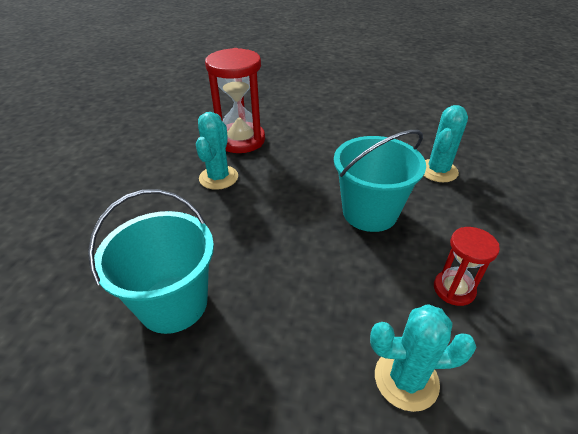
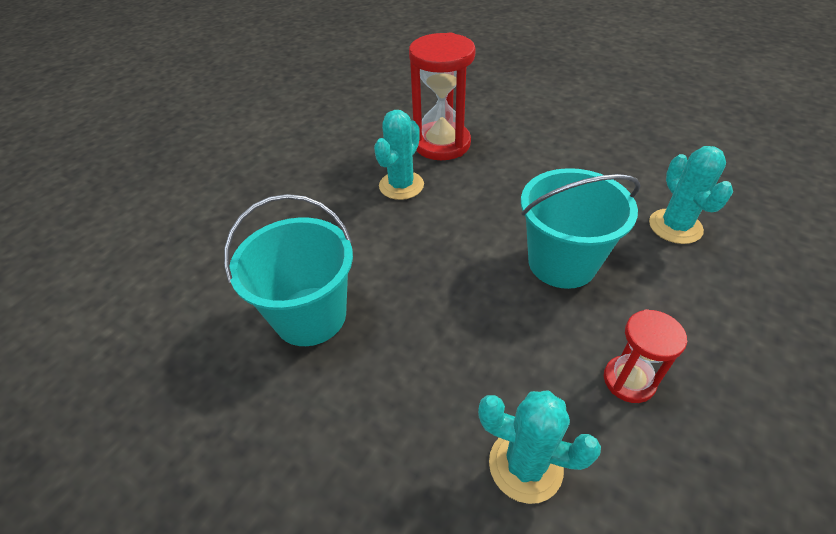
camera: 20 degrees right, 5 degrees up
turquoise cactus [424,105,468,182] -> turquoise cactus turned 60 degrees counterclockwise [649,146,733,244]

